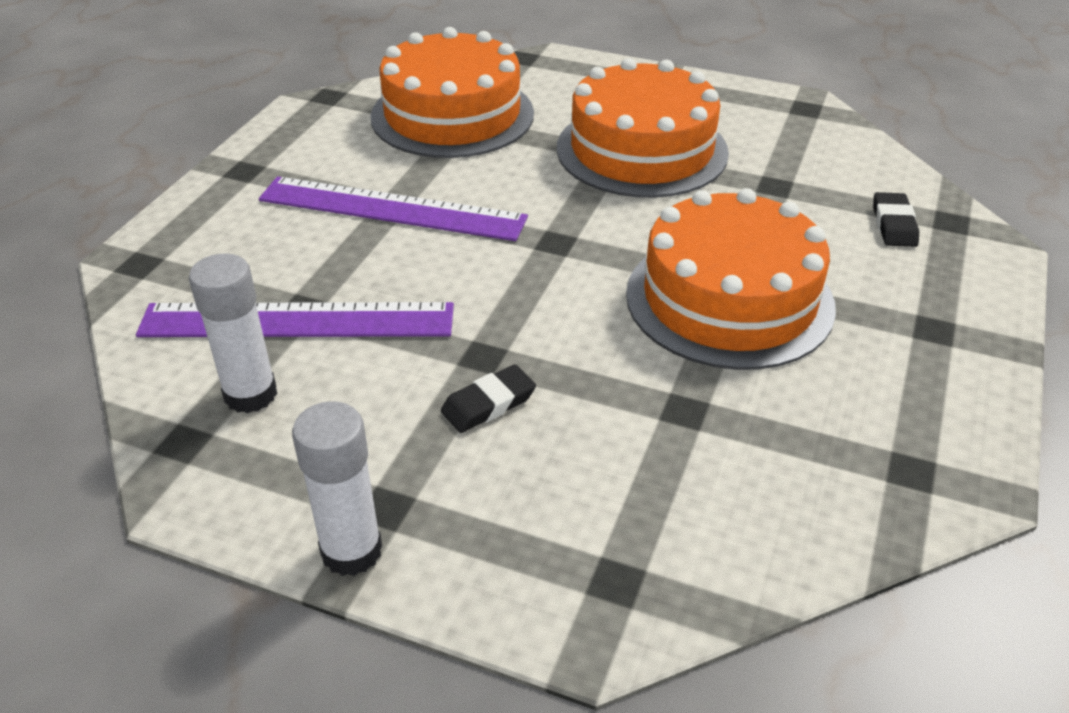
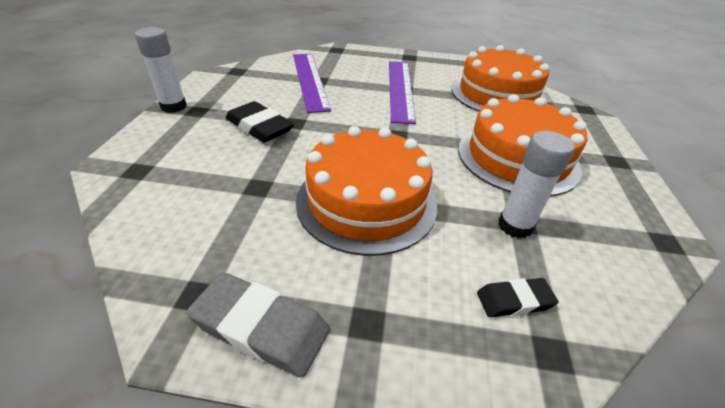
camera: 75 degrees right, 0 degrees up
white glue stick [189,253,277,413] -> white glue stick moved to [498,131,575,239]
black eraser [441,364,536,433] -> black eraser [226,101,294,143], size x1.68
none -> grey eraser [186,272,330,377]

